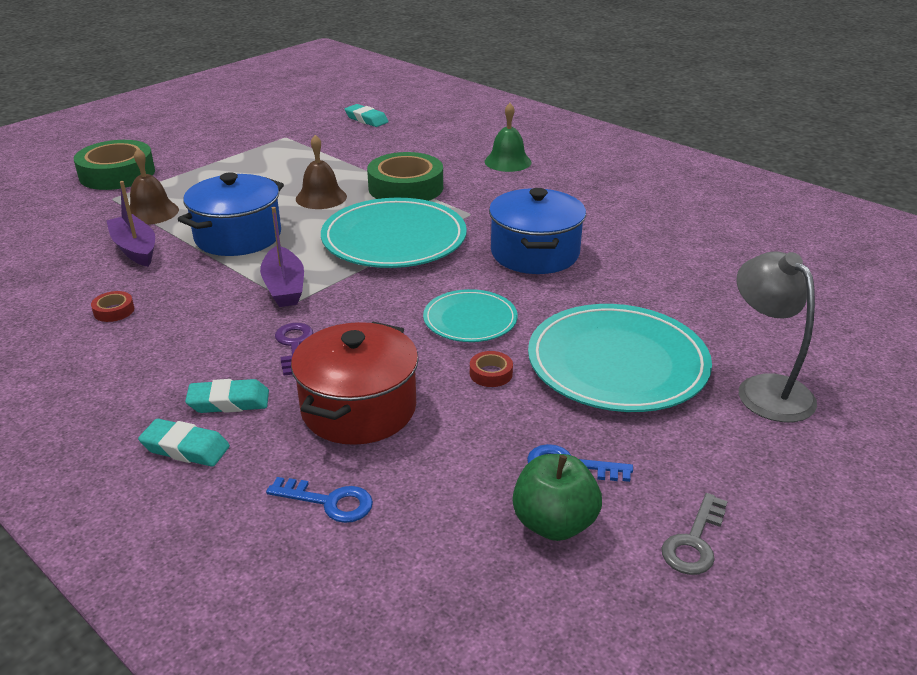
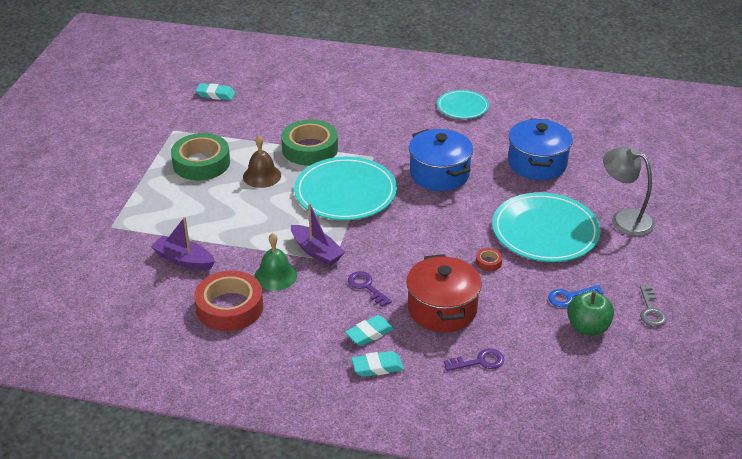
camera: 30 degrees left, 5 degrees up
green tape [74,140,155,190] -> green tape moved to [171,133,230,180]
red tape [91,291,134,322] -> red tape [194,270,263,331], size x2.44
brown bell [130,148,179,225] -> none
blue pot [178,172,284,256] -> blue pot moved to [508,119,573,180]
blue key [266,477,373,523] -> purple key [444,349,504,371]
turquoise plate [423,289,518,342] -> turquoise plate moved to [437,90,489,119]
green bell [485,103,531,172] -> green bell moved to [254,233,297,290]

